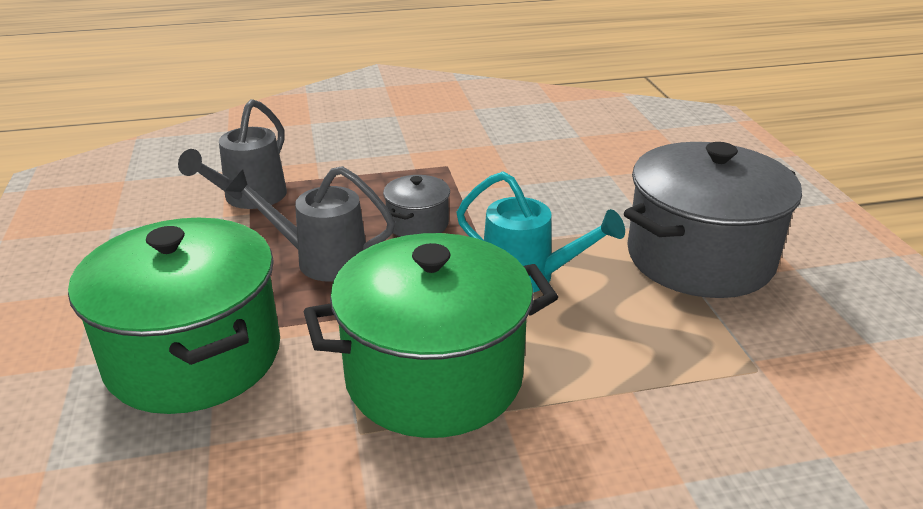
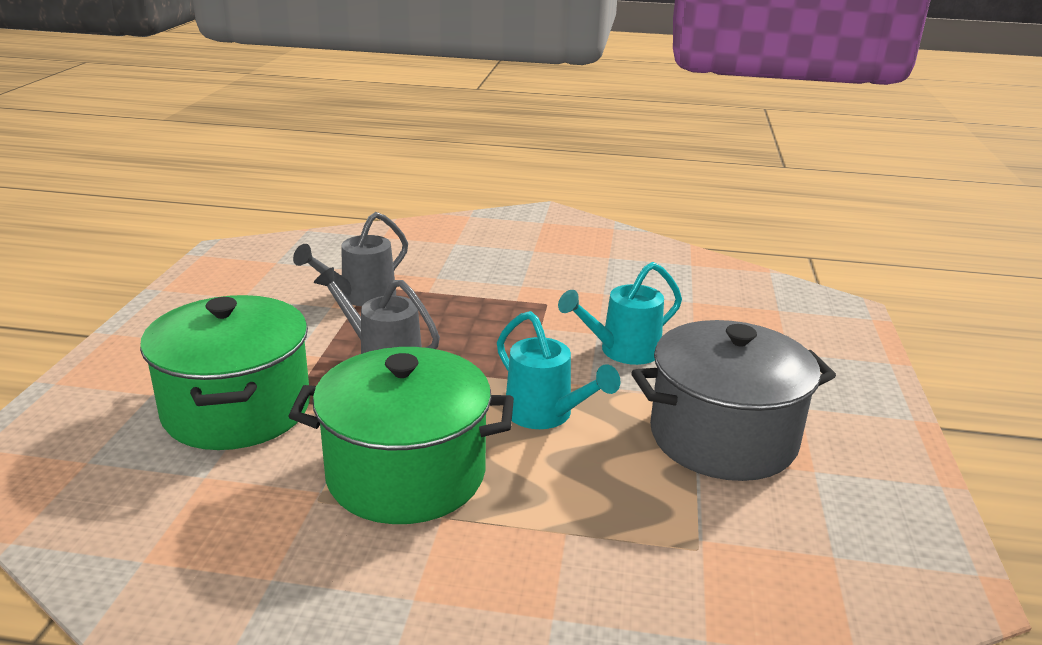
camera: 20 degrees right, 5 degrees down
grey pot [383,175,450,237] -> none
none -> turquoise watering can [558,262,682,365]

